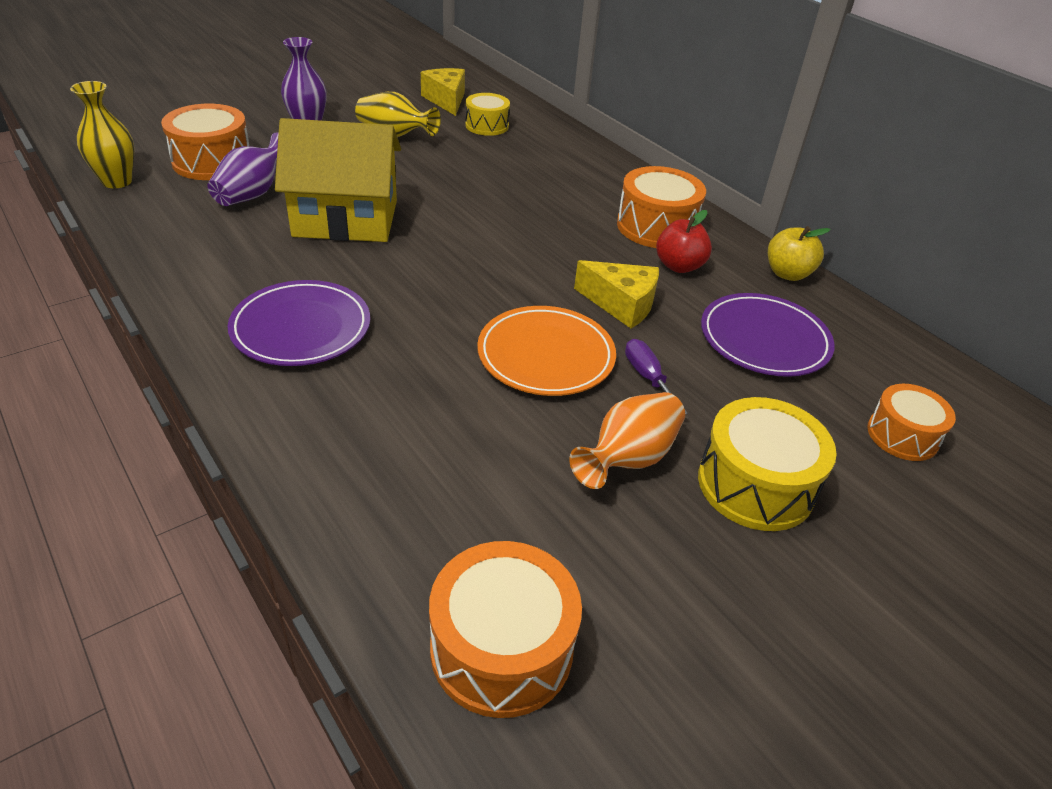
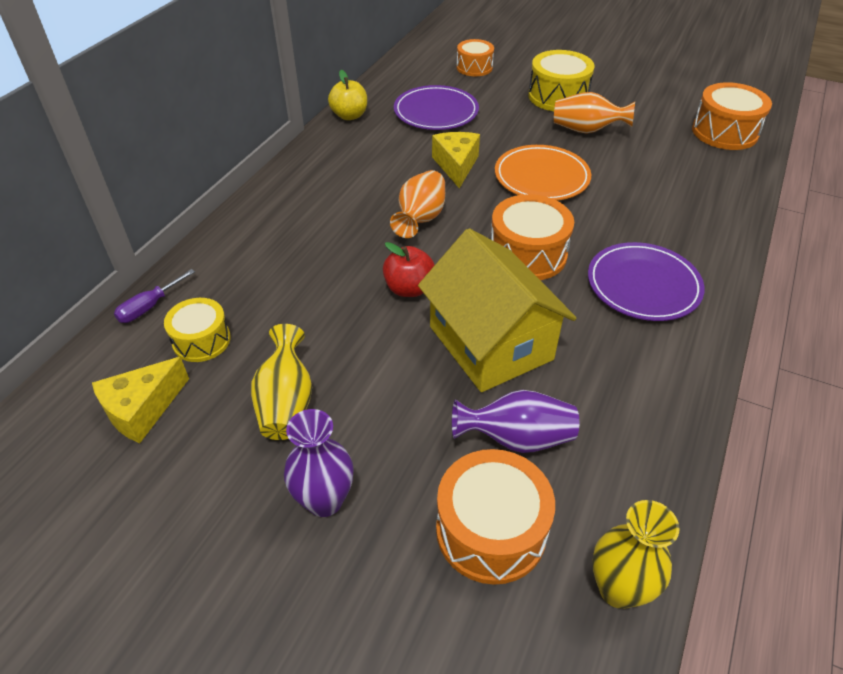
camera: 115 degrees left, 5 degrees up
orange drum [617,166,706,248] -> orange drum moved to [491,194,574,280]
purple screwdriver [625,339,688,415] -> purple screwdriver moved to [114,269,195,323]
red apple [656,210,712,273] -> red apple moved to [383,242,435,297]
none -> orange vase [390,170,445,238]

